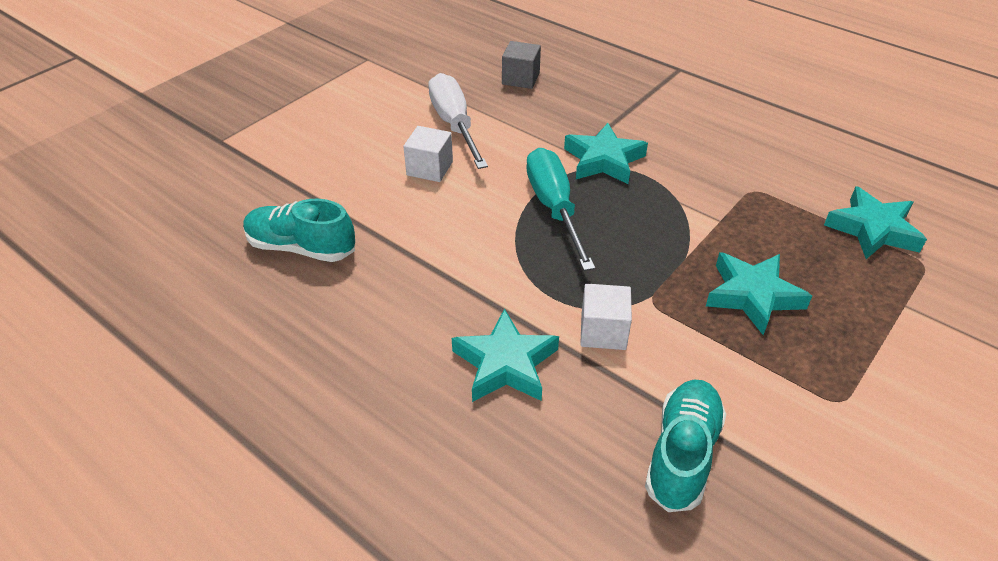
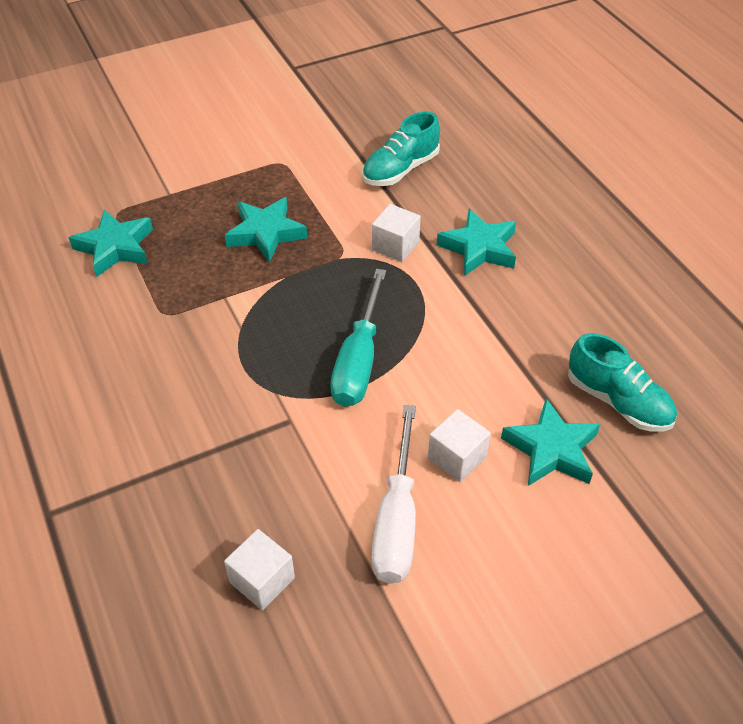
camera: 155 degrees left, 5 degrees up
grey cube [502,41,541,89] -> white cube [224,529,295,610]
turquoise star [564,123,648,184] -> turquoise star moved to [501,398,600,486]

